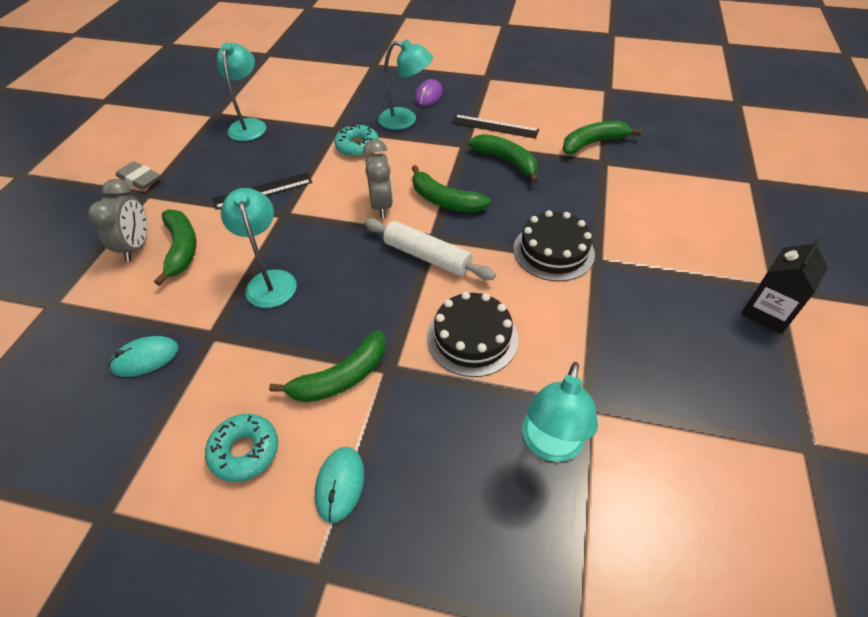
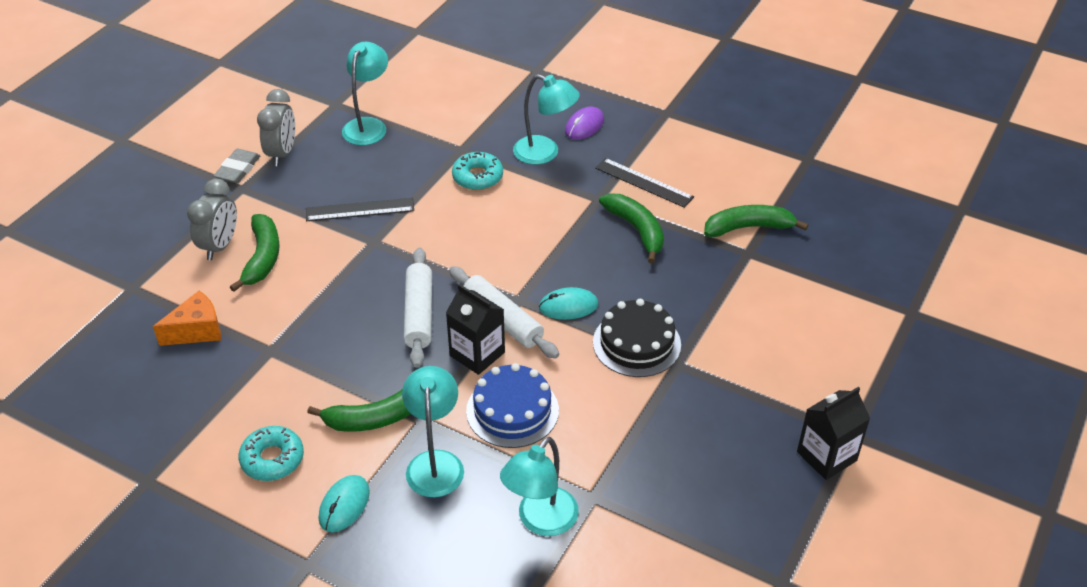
camera: 15 degrees right, 5 degrees down
turquoise mouse [109,336,179,377] -> turquoise mouse moved to [539,287,598,320]
grey eraser [116,161,160,190] -> grey eraser turned 60 degrees clockwise [214,149,260,183]
turquoise lamp [221,188,297,308] -> turquoise lamp moved to [402,366,464,497]
grey clock [363,139,393,218] -> grey clock moved to [257,89,295,166]
green banana [412,165,491,212] -> none
black cake [427,292,519,377] -> blue cake [466,363,559,448]
none -> orange cheese [153,291,221,346]
none -> white rolling pin [404,248,432,368]
none -> black carton [446,284,505,375]

